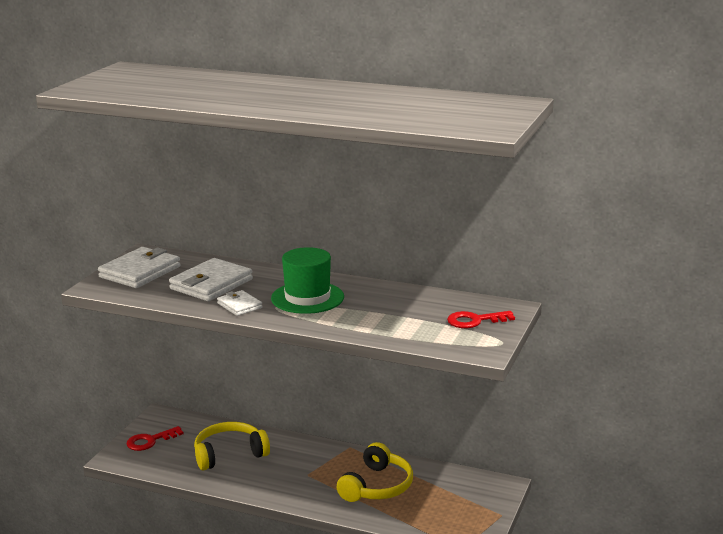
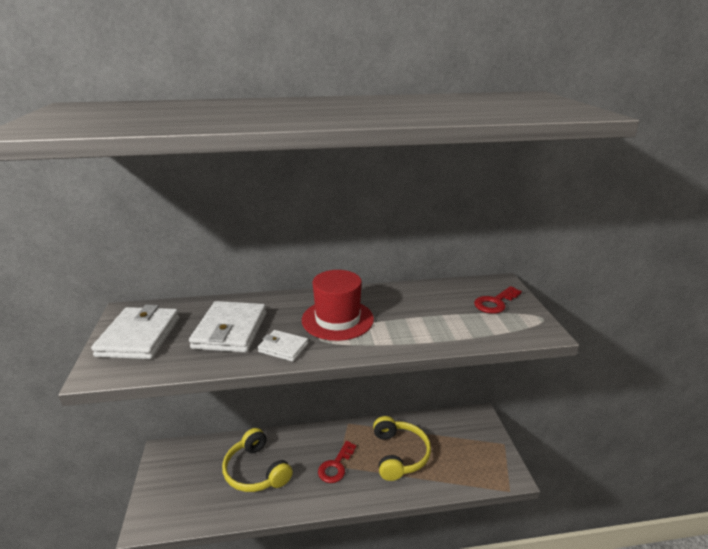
camera: 30 degrees left, 5 degrees up
red key [126,426,184,451] -> red key moved to [318,441,357,483]
yellow headphones [194,422,270,470] -> yellow headphones turned 75 degrees counterclockwise [222,428,293,492]
green hat [271,247,344,314] -> red hat [302,270,374,341]

